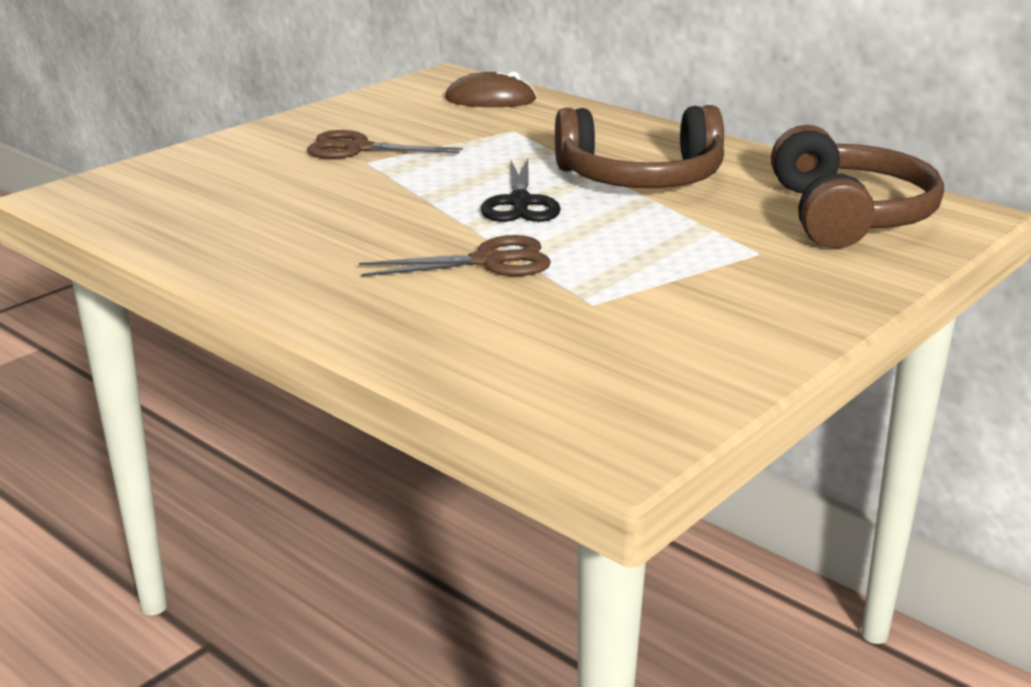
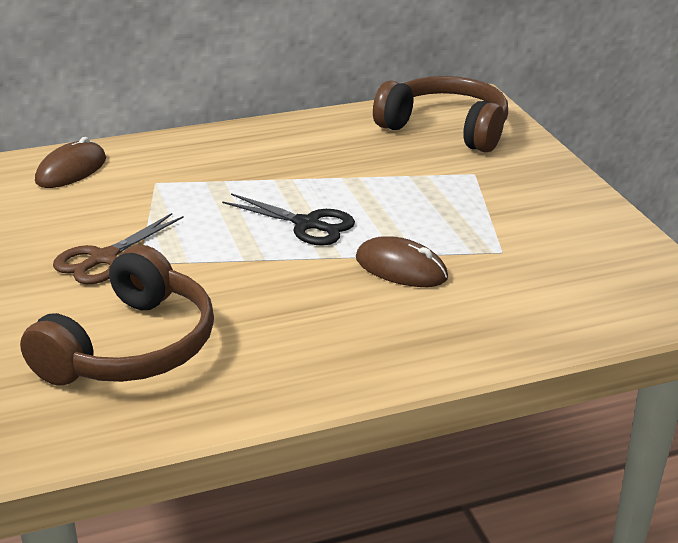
camera: 60 degrees left, 5 degrees up
brown scissors [359,235,551,276] -> brown mouse [356,236,448,287]
brown headphones [555,105,724,188] -> brown headphones moved to [20,245,214,386]

